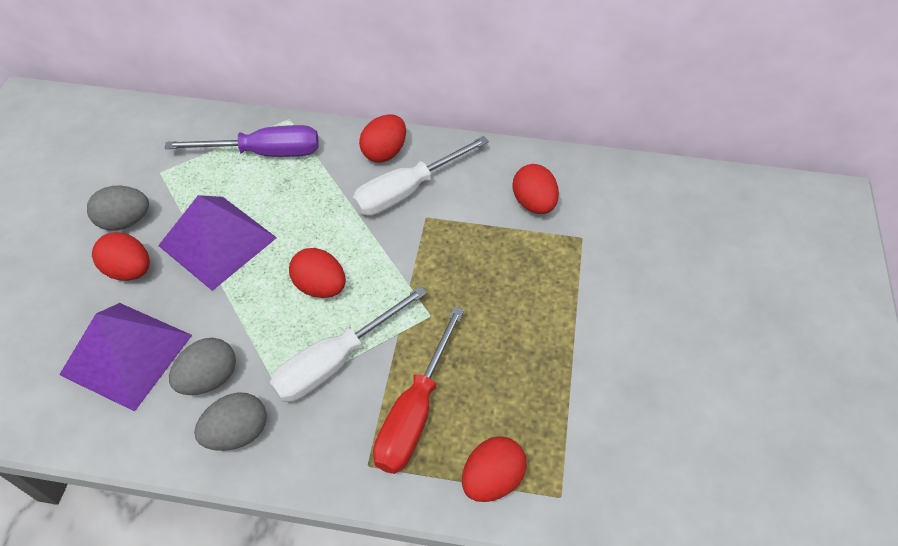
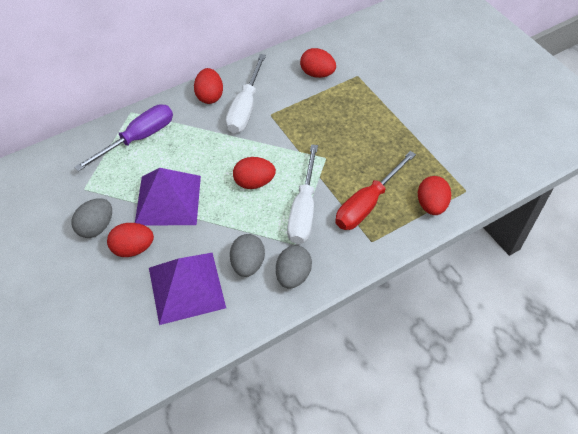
camera: 40 degrees left, 0 degrees up
red screwdriver [373,306,464,474] -> red screwdriver turned 60 degrees clockwise [335,151,416,230]

